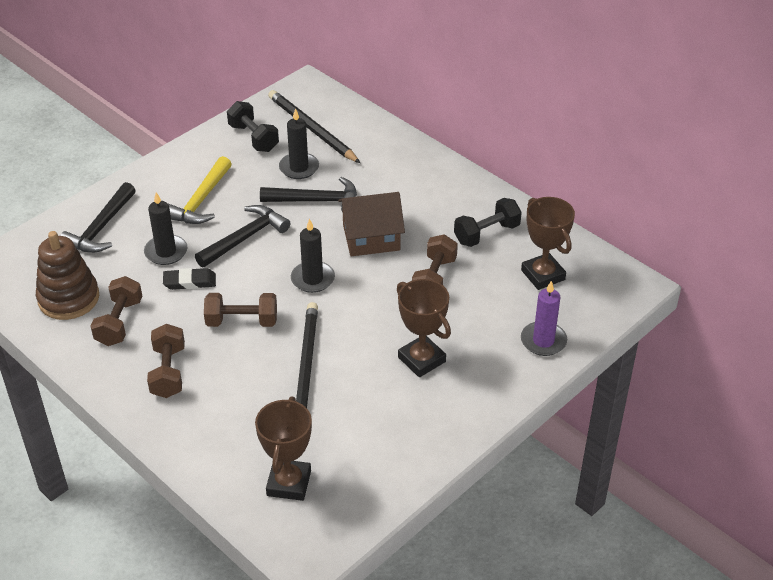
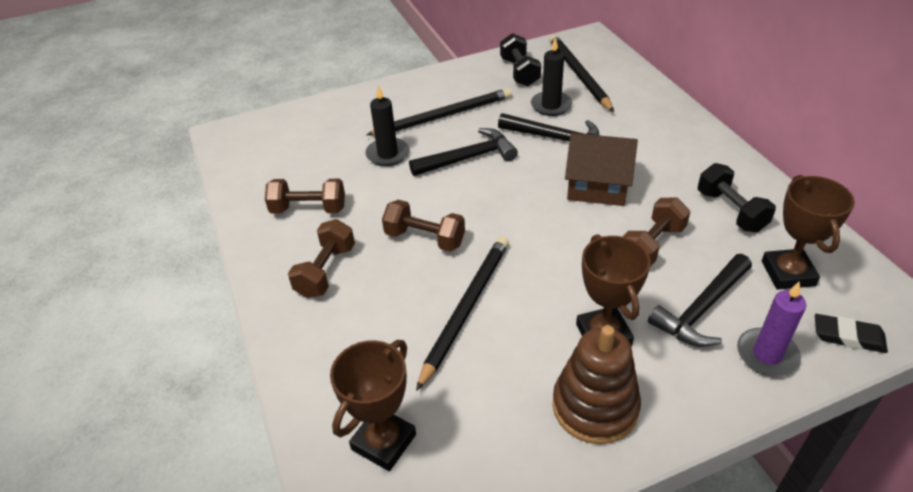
camera: 25 degrees right, 0 degrees up
brown stacking toy [36,231,99,320] -> brown stacking toy moved to [552,325,641,444]
black hammer [60,182,136,253] -> black hammer moved to [648,254,752,347]
brown dumbbell [91,276,142,346] -> brown dumbbell turned 60 degrees clockwise [265,179,345,214]
black eraser [163,268,216,290] -> black eraser moved to [815,314,888,353]
yellow hammer [168,156,232,224] -> black pencil [366,88,512,135]
black candle [291,219,335,293] -> none
black dumbbell [454,198,522,247] -> black dumbbell turned 75 degrees clockwise [698,163,776,232]

